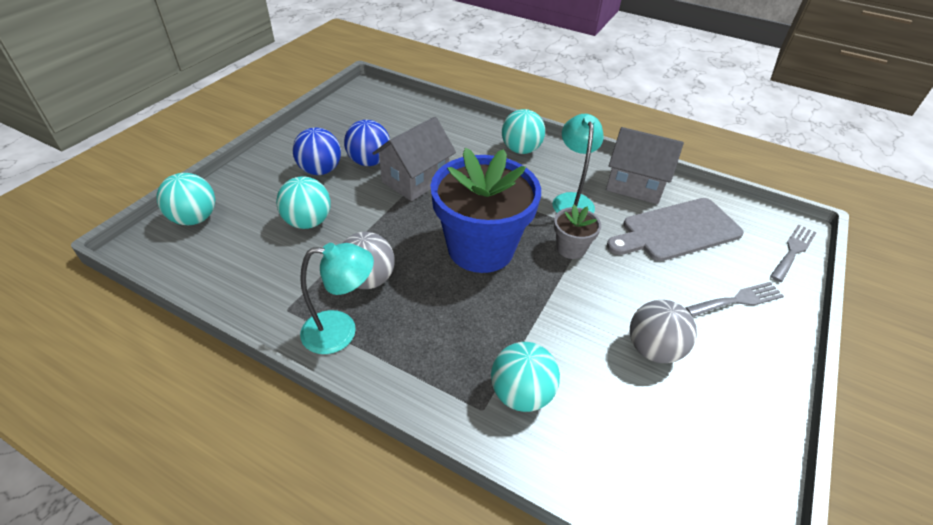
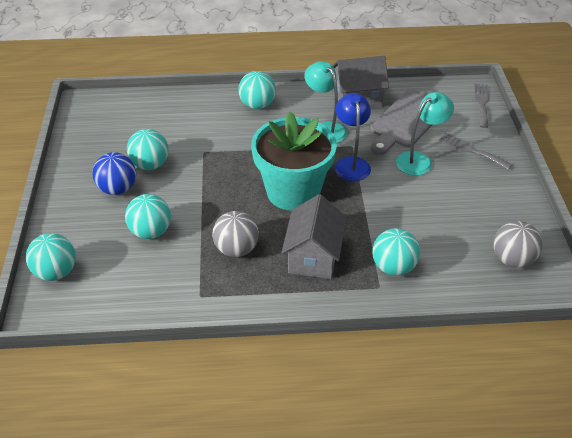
camera: 30 degrees left, 0 degrees up
turquoise lamp [300,243,374,354] -> turquoise lamp moved to [396,92,454,176]
blue ball [344,120,390,166] -> turquoise ball [127,129,168,170]
grey house [372,117,456,201] -> grey house moved to [281,194,346,279]
blue flower pot [430,148,541,273] -> turquoise flower pot [251,112,337,211]
grey flower pot [554,205,601,259] -> blue lamp [335,93,371,181]
grey ball [630,300,697,363] -> grey ball moved to [493,221,543,268]
grey fork [685,282,784,317] -> grey fork turned 90 degrees counterclockwise [439,133,512,170]

